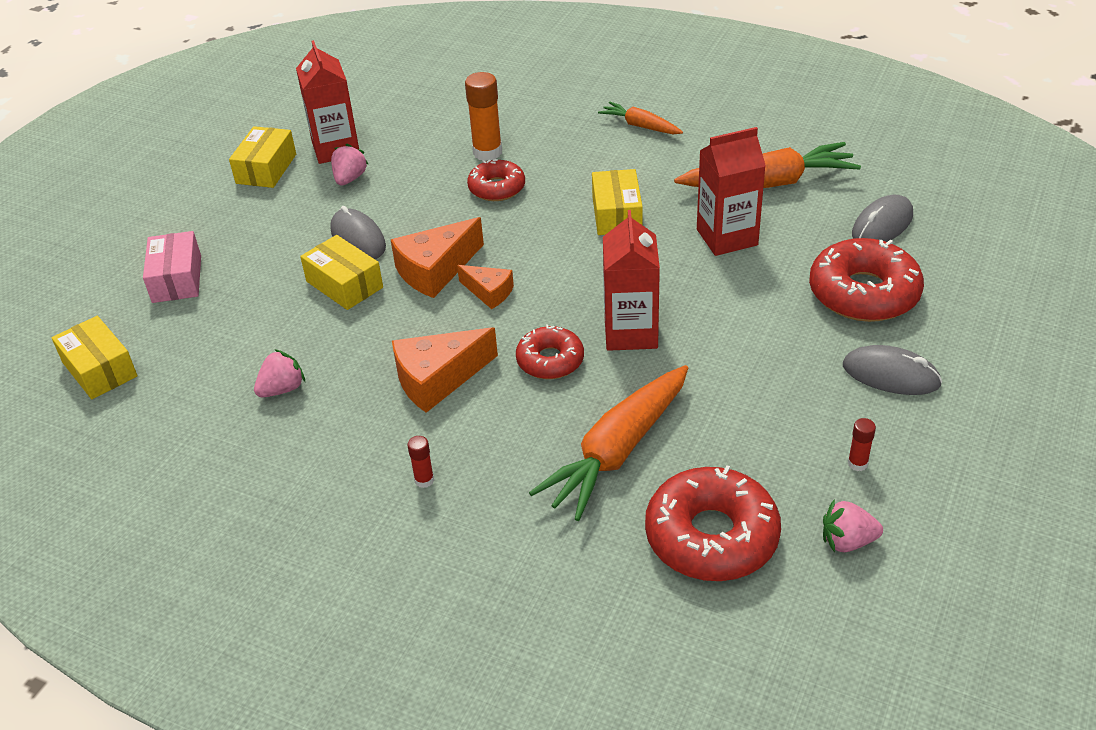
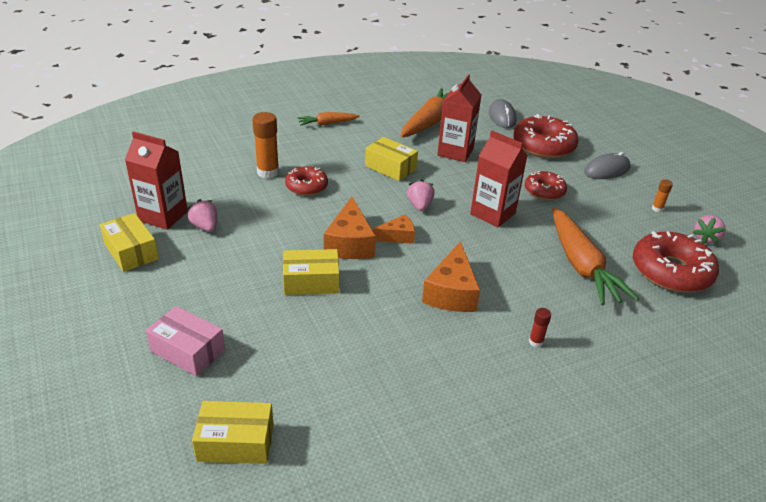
camera: 55 degrees left, 5 degrees down
pink strawberry [254,349,305,397] -> pink strawberry moved to [407,179,435,211]
grey mouse [330,206,386,259] -> none
red donut [516,324,584,379] -> red donut moved to [525,171,567,200]
red glue stick [848,418,876,471] -> orange glue stick [652,179,673,212]

